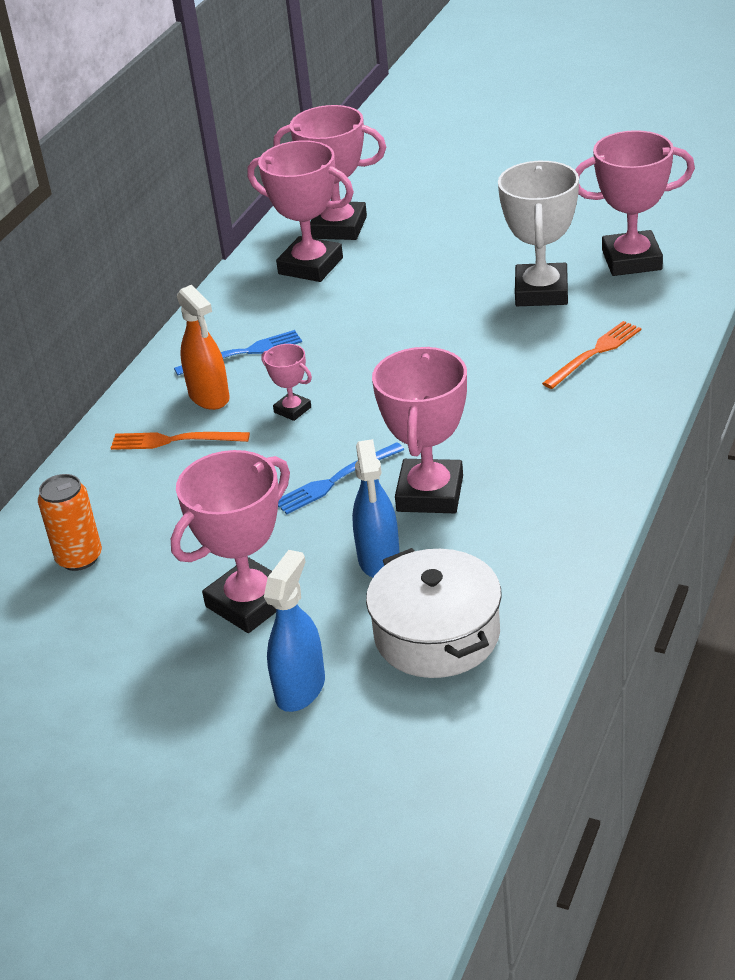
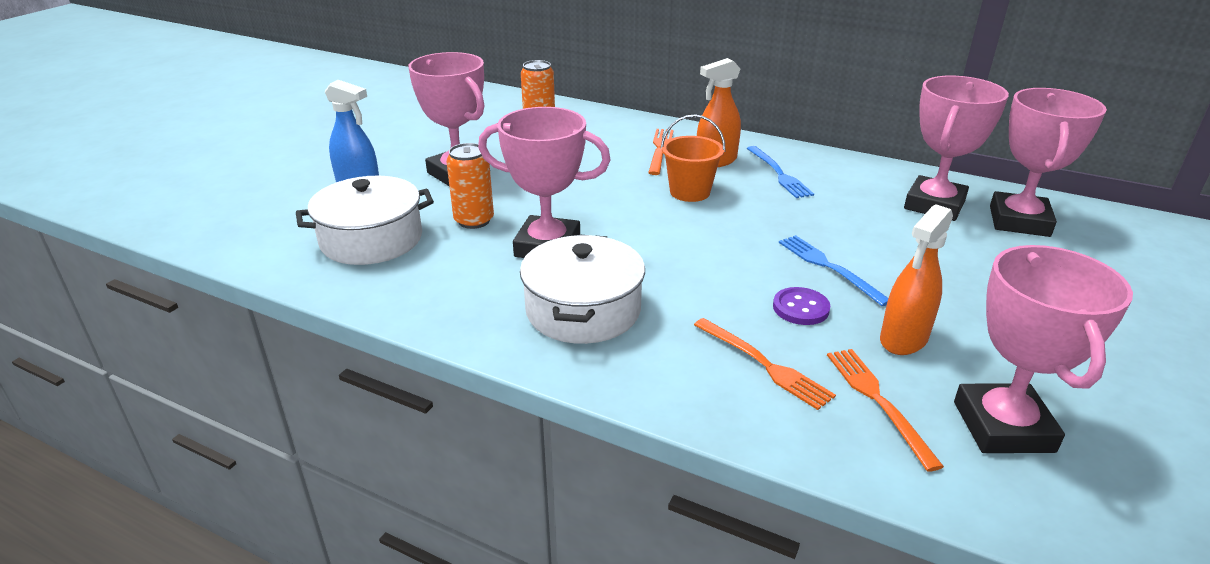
camera: 90 degrees right, 5 degrees down
pink trophy [261,344,312,421] -> orange bucket [661,114,726,202]
blue fork [278,442,404,514] -> blue fork moved to [779,235,888,306]
blue spray bottle [352,439,400,578] -> orange can [446,143,494,229]
white trophy [498,161,579,306] -> orange spray bottle [880,204,953,355]
none -> white pot [520,235,645,344]
none -> purple button [773,287,830,325]
none -> orange fork [827,349,944,472]

